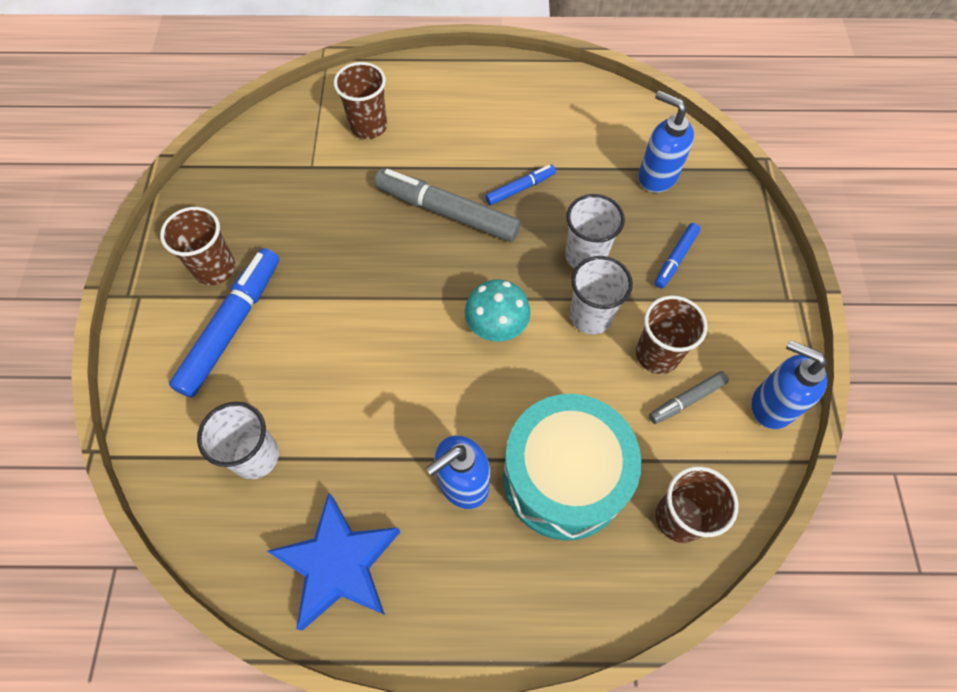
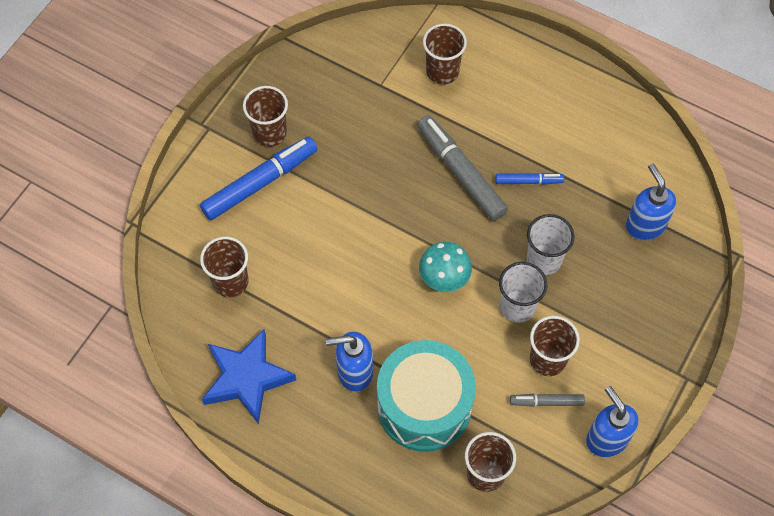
camera: 30 degrees right, 0 degrees up
white cup [197,402,279,479] -> brown cup [200,236,248,297]
blue marker [655,223,700,288] -> none

